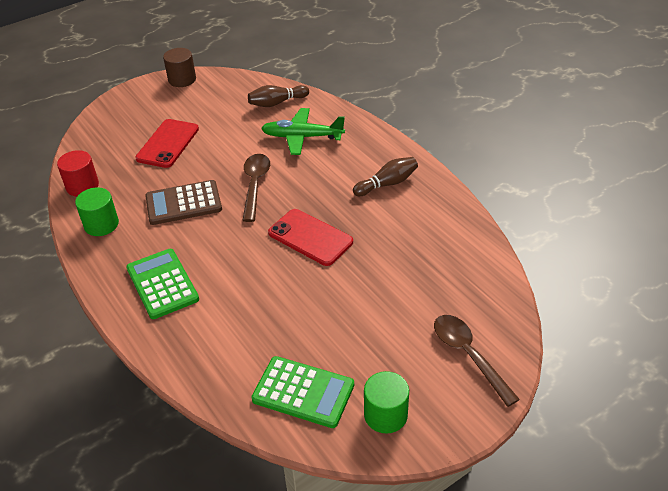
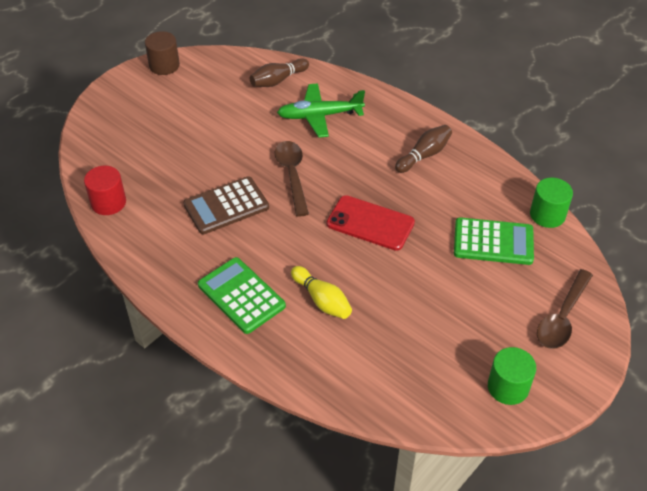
camera: 15 degrees left, 5 degrees up
green cylinder [75,187,119,236] -> green cylinder moved to [530,178,573,228]
red phone [135,119,199,168] -> none
green calculator [252,356,354,428] -> green calculator moved to [454,217,534,265]
brown spoon [434,315,520,407] -> brown spoon turned 105 degrees counterclockwise [537,269,593,349]
none -> yellow bowling pin [291,266,352,319]

